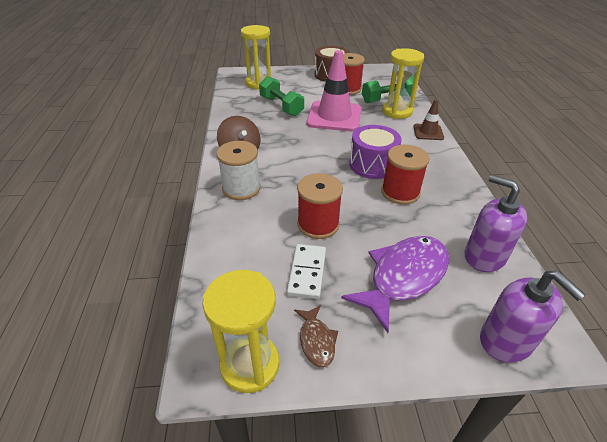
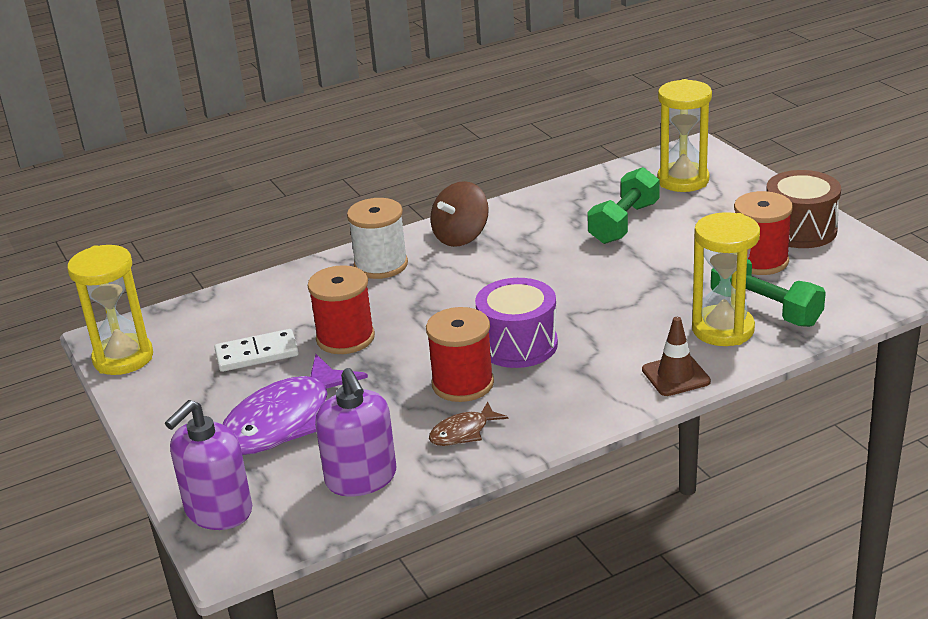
camera: 70 degrees right, 10 degrees down
brown fish [294,305,338,367] -> brown fish moved to [429,401,508,446]
pink traffic cone [306,50,361,131] -> none
purple fish [341,236,449,333] -> purple fish turned 105 degrees clockwise [223,354,368,455]
purple soap dispenser [465,175,528,272] -> purple soap dispenser turned 135 degrees clockwise [315,368,396,497]

